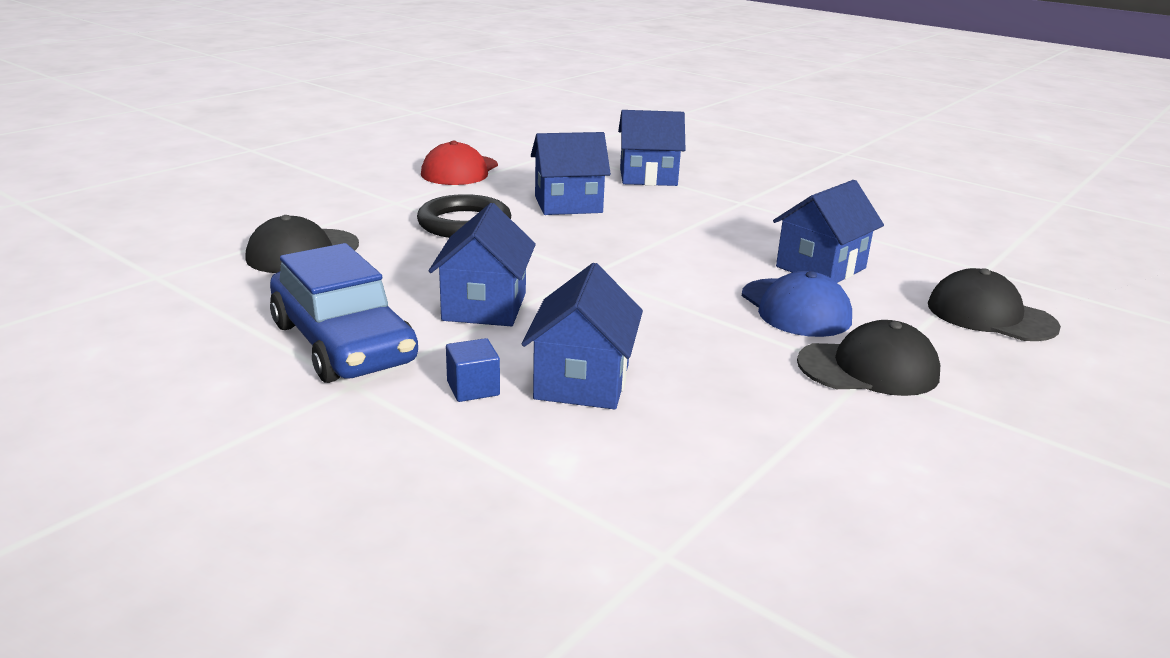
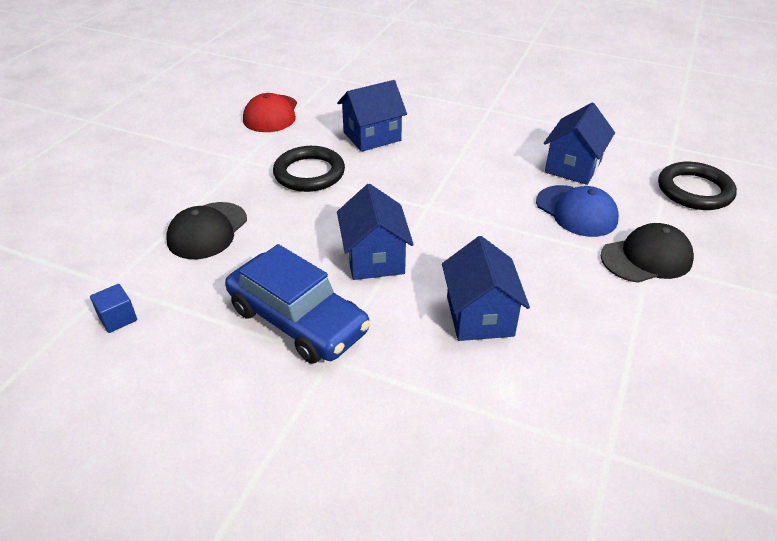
camera: 15 degrees left, 15 degrees up
blue cube [446,338,500,402] -> blue cube moved to [90,284,137,333]
blue house [618,110,686,186] -> none
black cap [928,268,1061,341] -> black ring [658,162,737,210]

